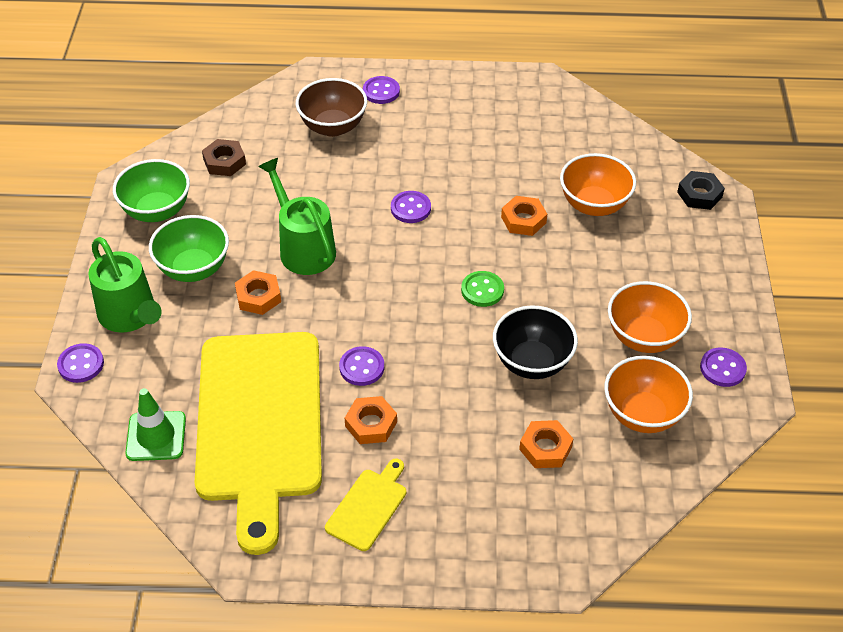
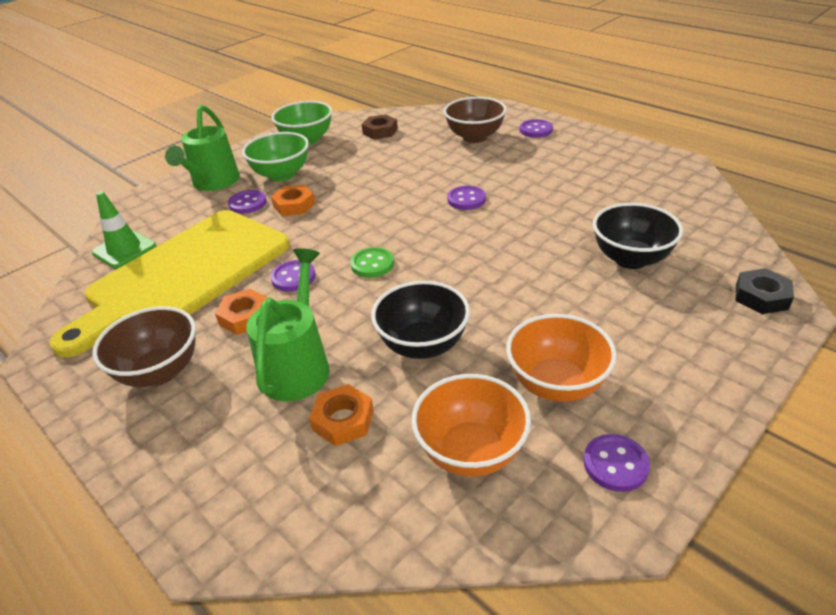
camera: 45 degrees right, 10 degrees down
purple button [57,343,104,383] -> purple button moved to [228,190,267,214]
green watering can [258,158,336,275] -> green watering can moved to [246,248,330,401]
yellow cutting board [325,459,406,551] -> brown bowl [92,306,196,387]
green button [461,271,504,307] -> green button moved to [350,247,394,278]
orange nut [501,196,547,236] -> none
orange bowl [560,153,636,216] -> black bowl [593,203,683,269]

